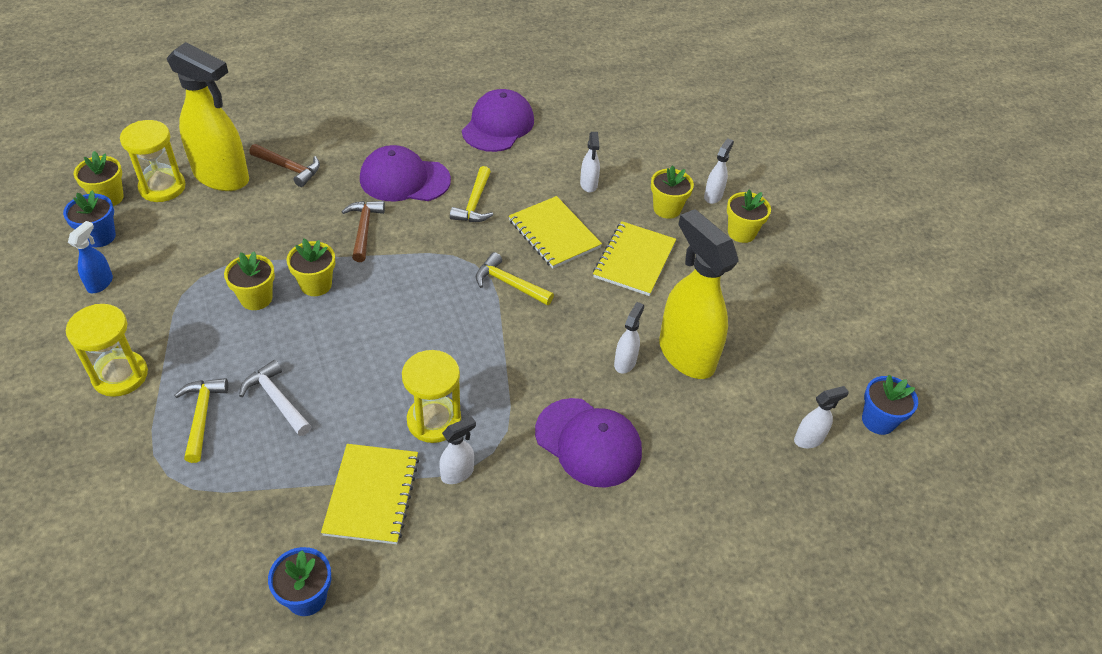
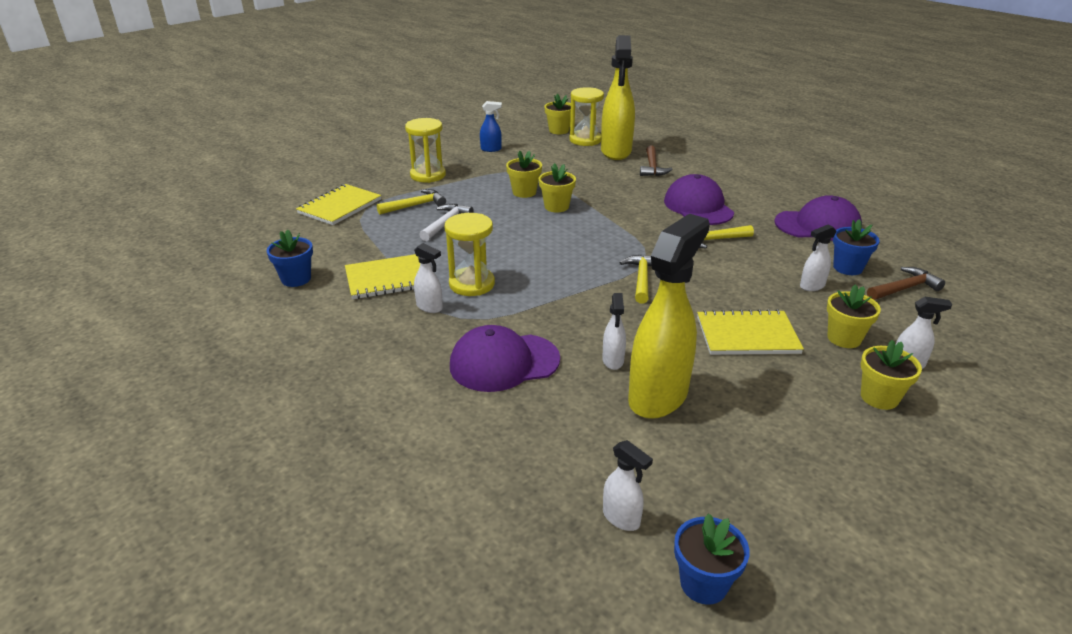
camera: 70 degrees right, 15 degrees down
blue flower pot [63,190,116,247] -> blue flower pot moved to [833,219,880,275]
brown hammer [341,201,385,262] -> brown hammer moved to [867,267,945,300]
yellow notebook [509,196,602,269] -> yellow notebook moved to [296,184,381,225]
purple cap [535,398,642,488] -> purple cap turned 60 degrees clockwise [450,325,560,392]
white spray bottle [614,302,644,374] -> white spray bottle turned 90 degrees clockwise [602,293,626,370]

